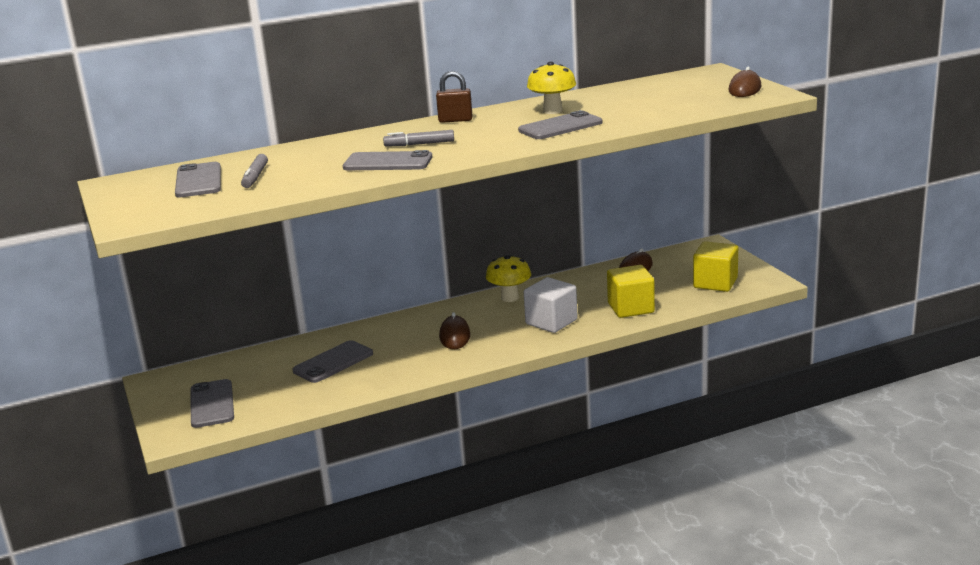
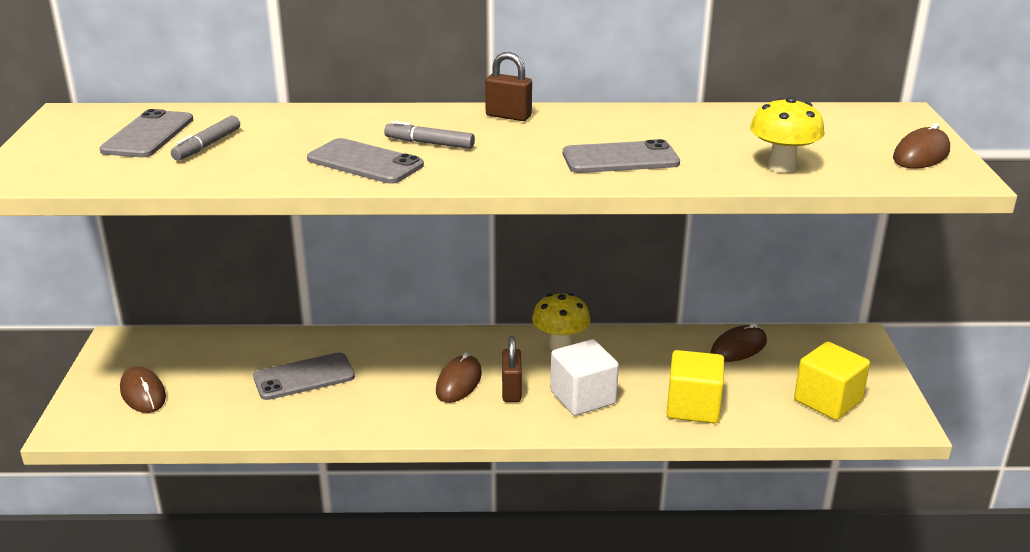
camera: 20 degrees right, 5 degrees up
grey phone [190,379,234,428] -> brown mouse [120,366,166,413]
yellow mushroom [527,61,576,114] -> yellow mushroom moved to [750,96,825,173]
none -> brown padlock [502,336,522,402]

